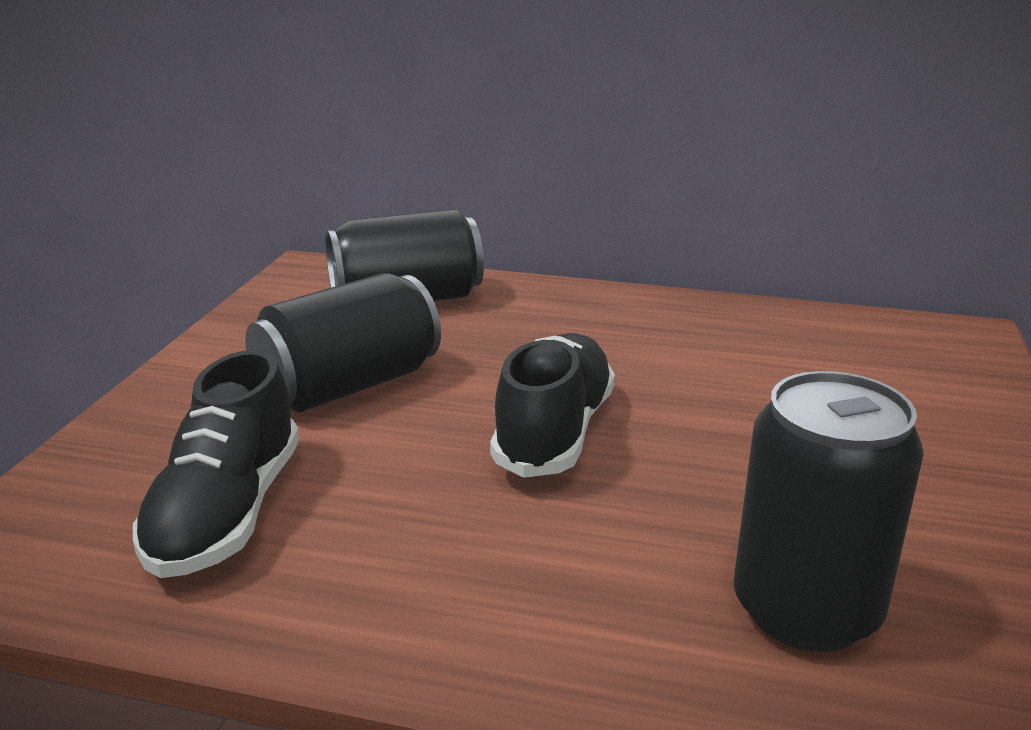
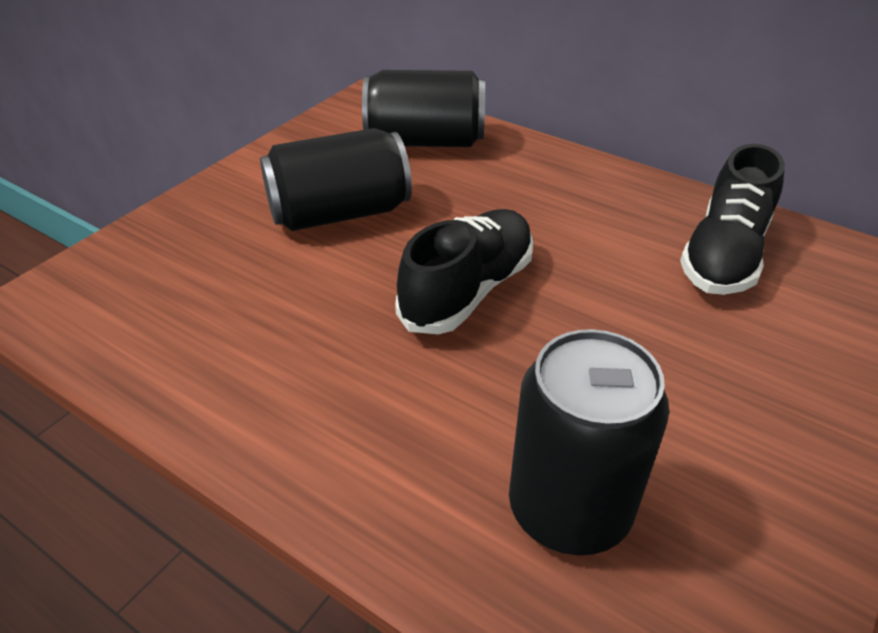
camera: 20 degrees right, 15 degrees up
black shoe [133,350,300,578] -> black shoe moved to [680,144,785,295]

